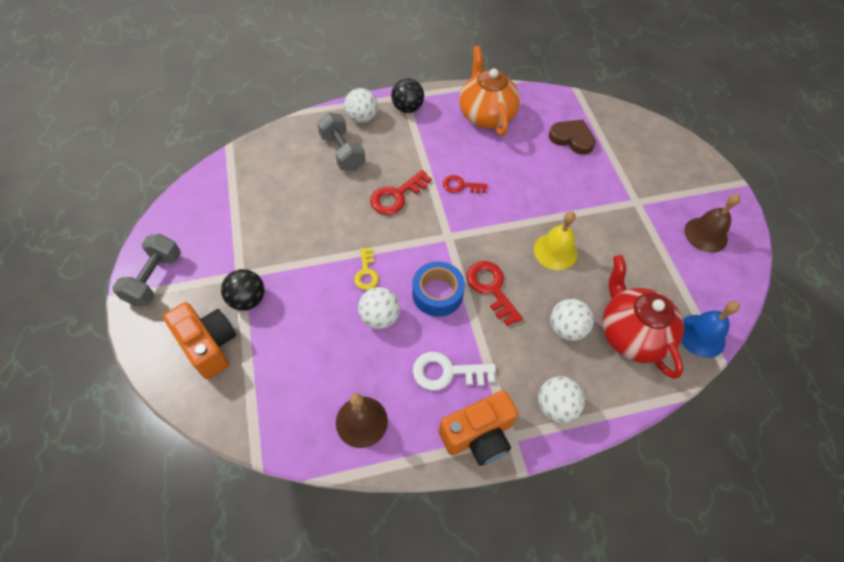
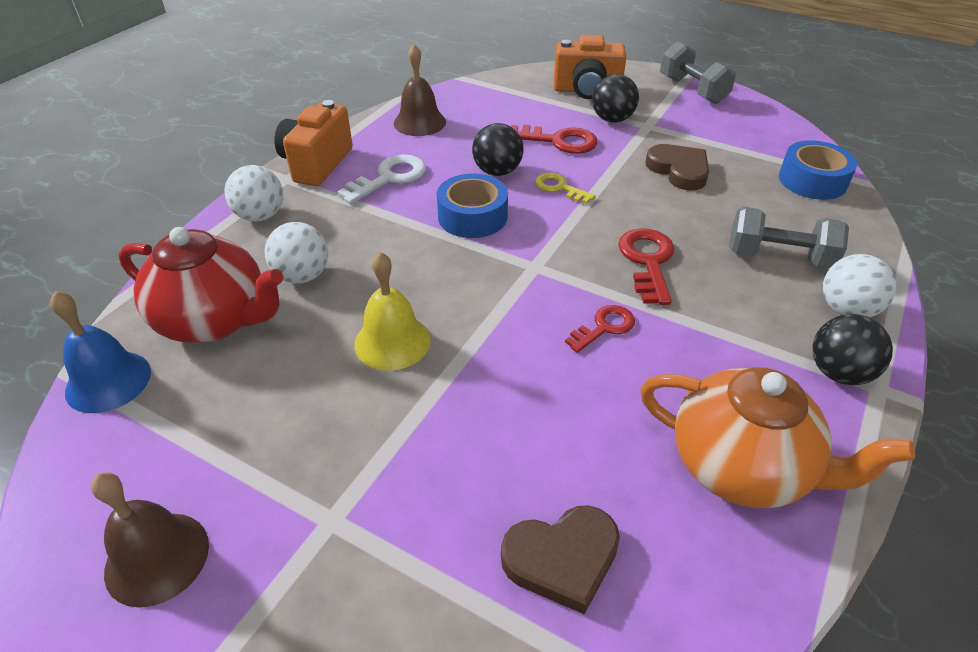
camera: 135 degrees right, 15 degrees down
white ball [358,287,400,329] -> black ball [472,123,523,176]
red key [466,261,523,326] -> red key moved to [511,124,598,154]
none -> brown heart [645,144,709,190]
none -> blue tape [779,141,857,200]

